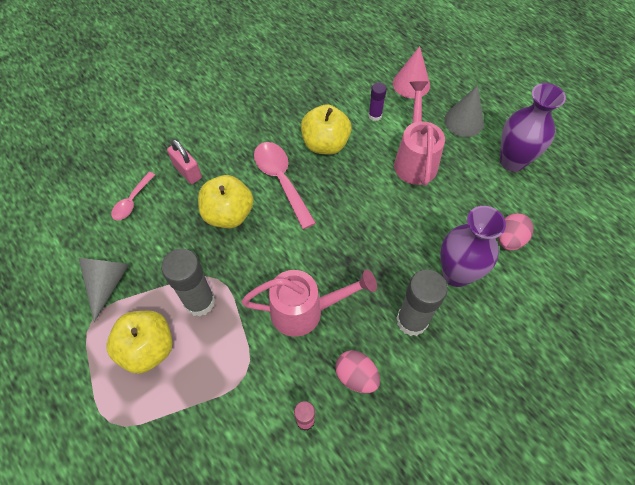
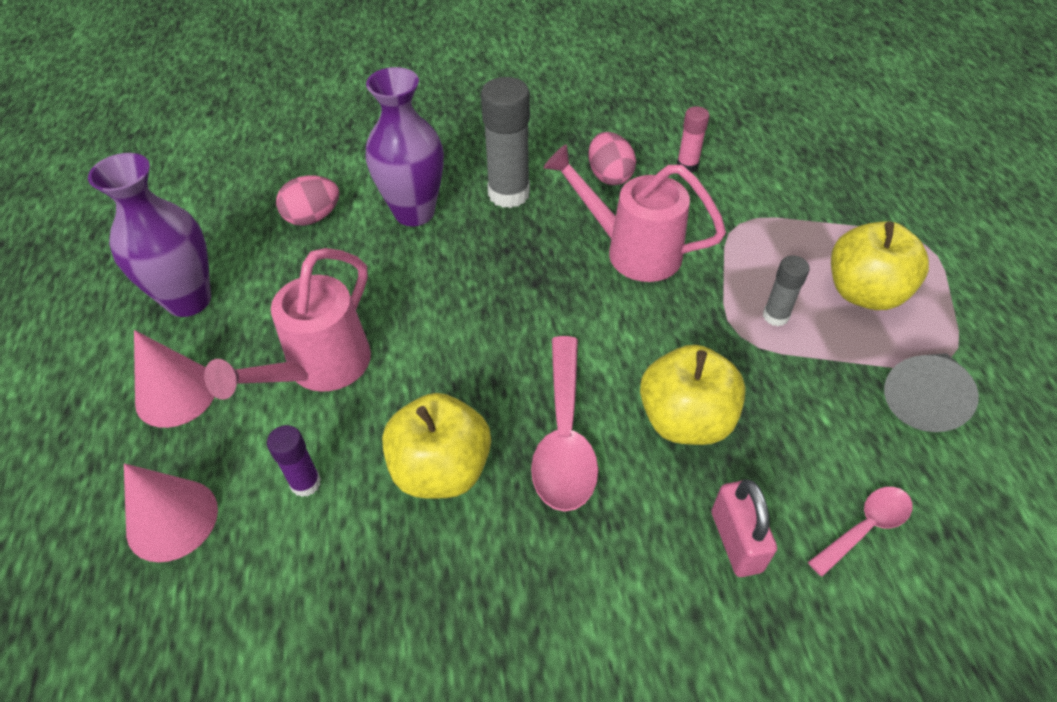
camera: 150 degrees left, 10 degrees down
grey glue stick [161,249,215,317] -> grey glue stick [763,256,810,326], size x0.54
grey cone [444,85,484,137] -> pink cone [134,330,214,428]

